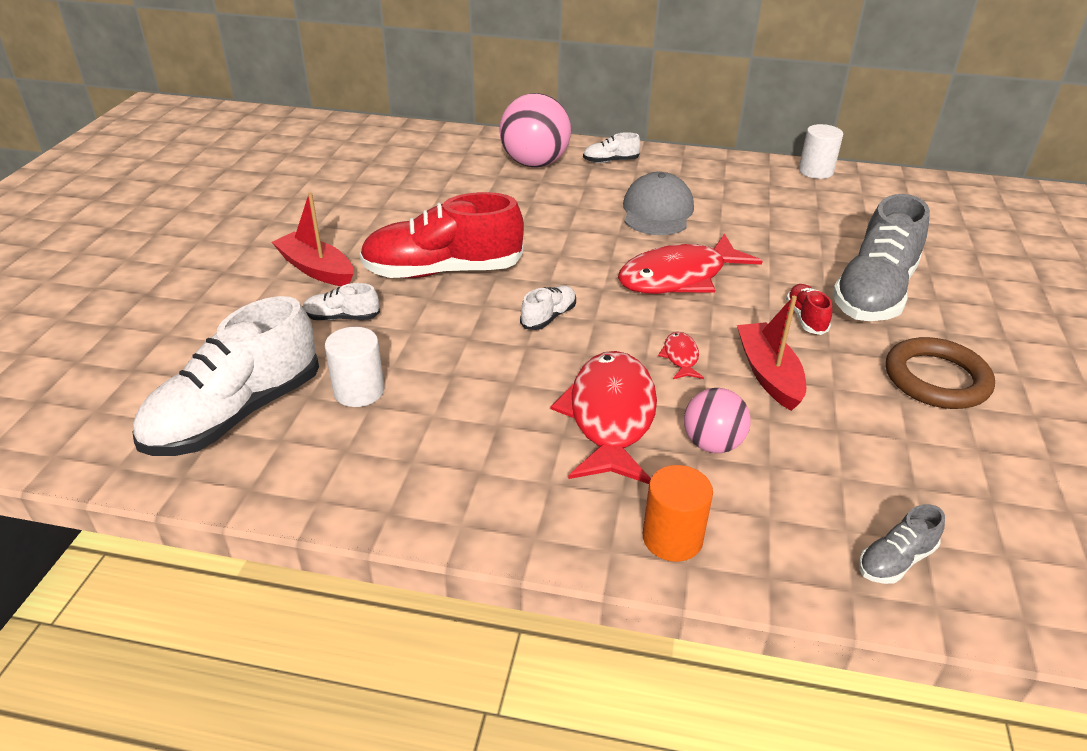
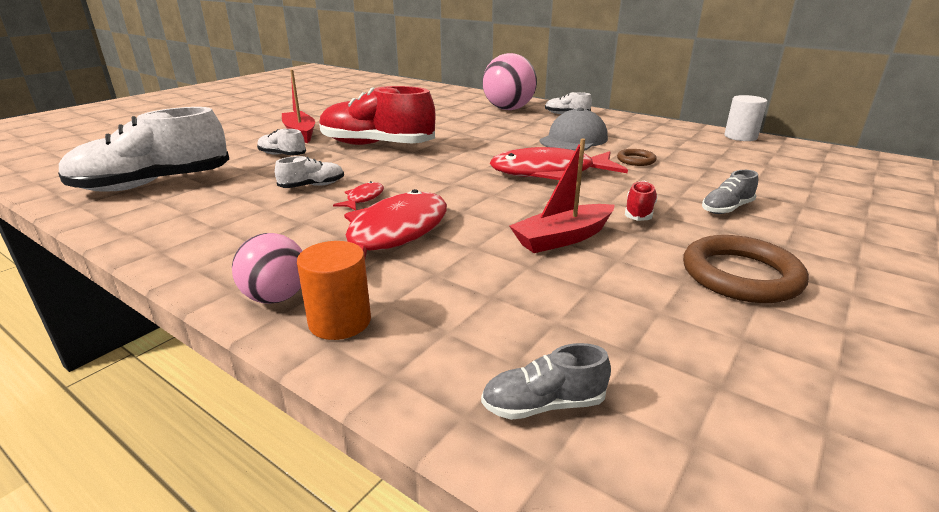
camera: 25 degrees right, 10 degrees down
white cylinder [325,327,384,407] -> none
white shoe [520,286,576,330] -> white shoe moved to [275,156,344,188]
red fish [658,332,704,379] -> red fish moved to [333,181,384,210]
pink ball [684,388,751,453] -> pink ball moved to [232,233,302,304]
red boat [737,296,806,411] -> red boat turned 135 degrees counterclockwise [509,138,615,253]
grey shoe [832,194,930,321] -> grey shoe [702,170,758,214], size x0.44
none -> brown ring [617,149,657,166]

